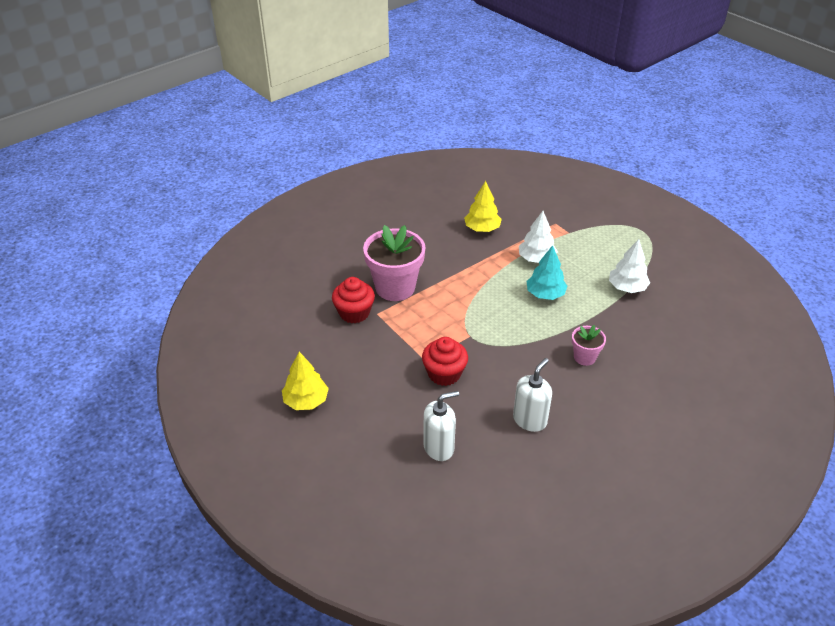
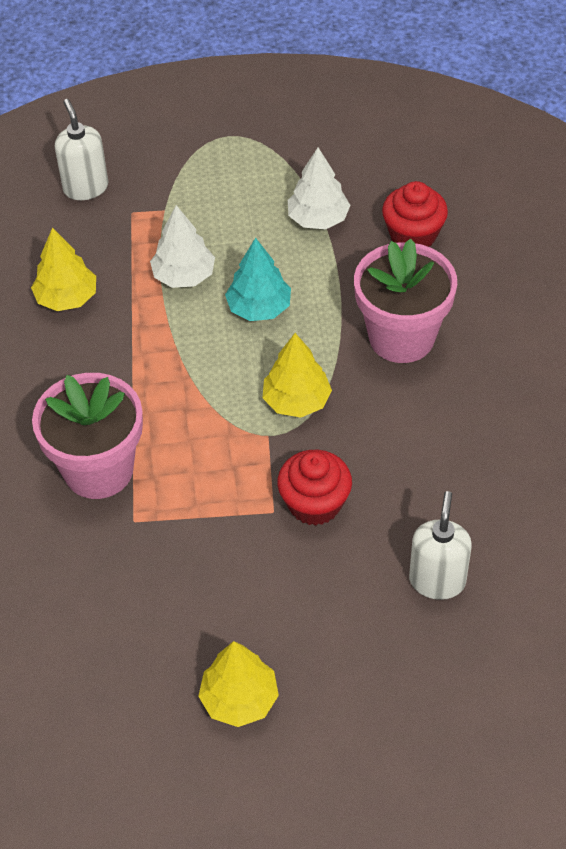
camera: 55 degrees left, 10 degrees up
red cupcake [332,277,375,323] -> red cupcake moved to [382,181,448,247]
white soap dispenser [513,358,552,432] -> white soap dispenser moved to [55,99,108,200]
pink flower pot [572,325,606,366] -> pink flower pot [354,239,457,363], size x1.97
none -> yellow tree [263,333,332,418]

